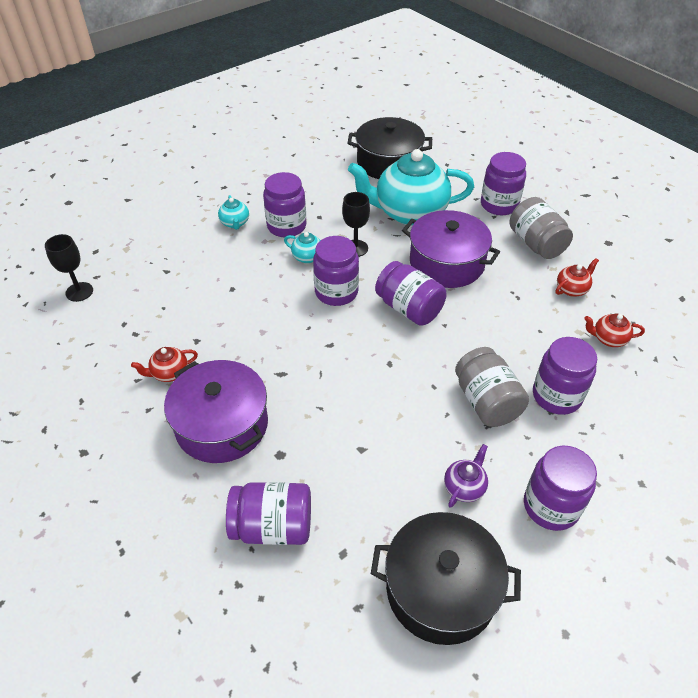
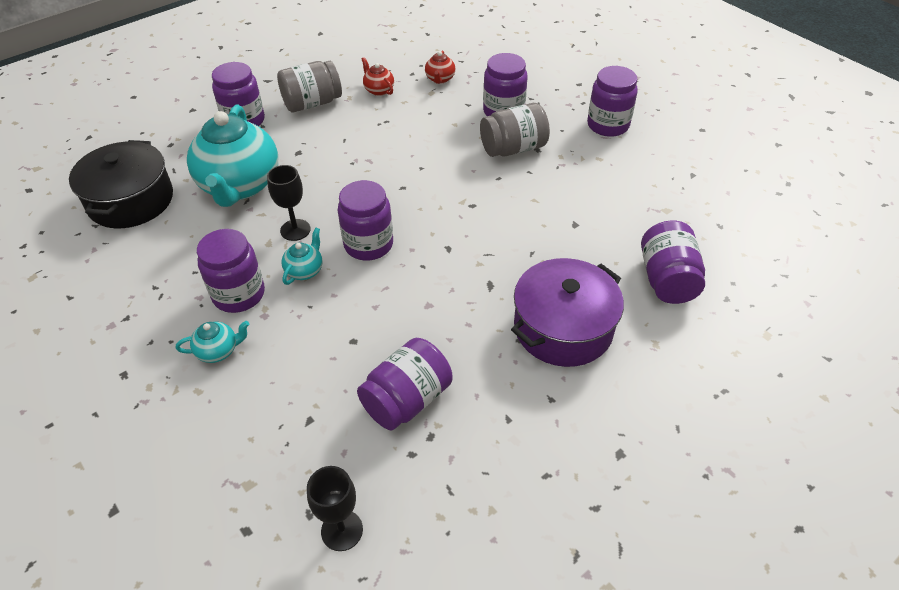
camera: 90 degrees left, 0 degrees up
red teapot [131,347,198,382] -> none
black pot [371,512,521,645] -> none
purple jar [375,261,447,326] -> purple jar moved to [357,338,452,431]
purple pot [402,210,500,288] -> none
purple teapot [444,444,488,508] -> none

